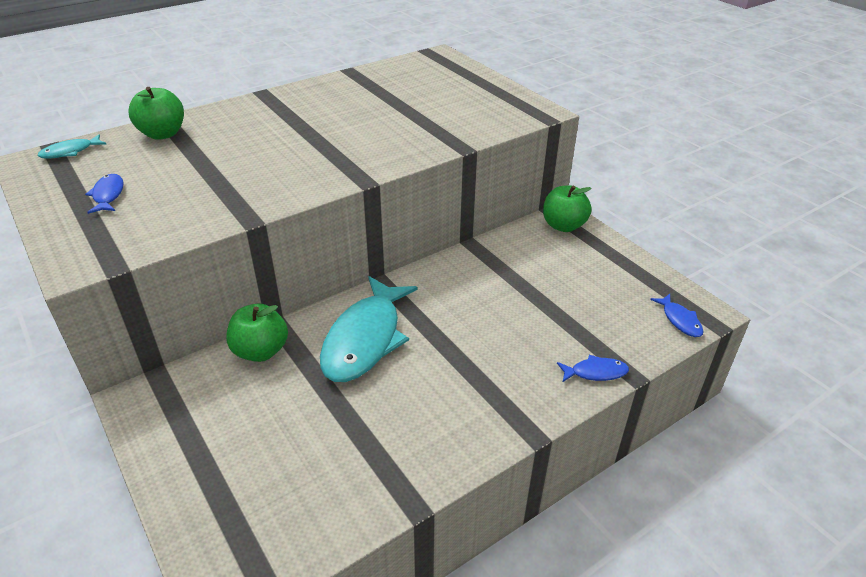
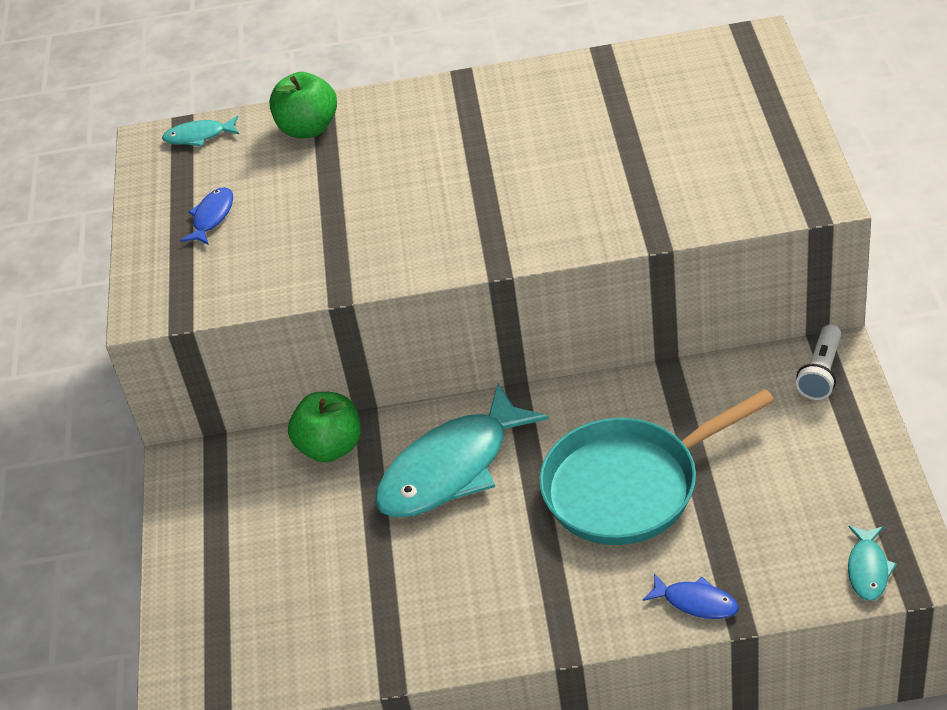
camera: 35 degrees right, 5 degrees up
green apple [543,186,592,232] -> white flashlight [796,324,841,400]
blue fish [650,294,704,337] -> turquoise fish [848,526,897,601]
none -> turquoise pan [539,389,774,545]

